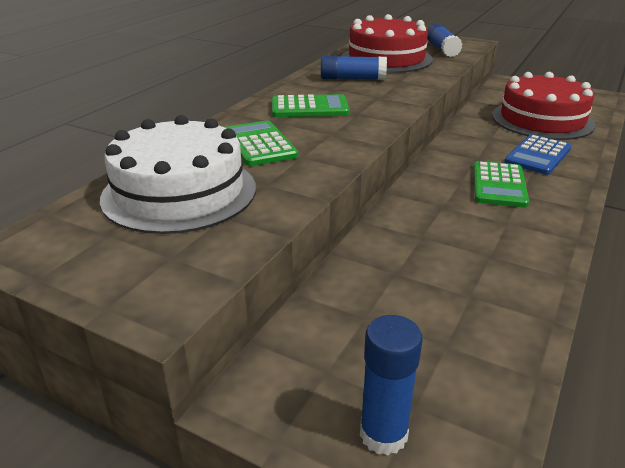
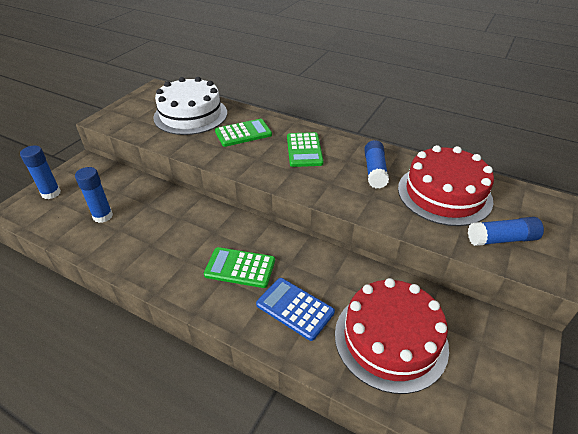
camera: 90 degrees right, 10 degrees up
none -> blue glue stick [75,167,113,223]

